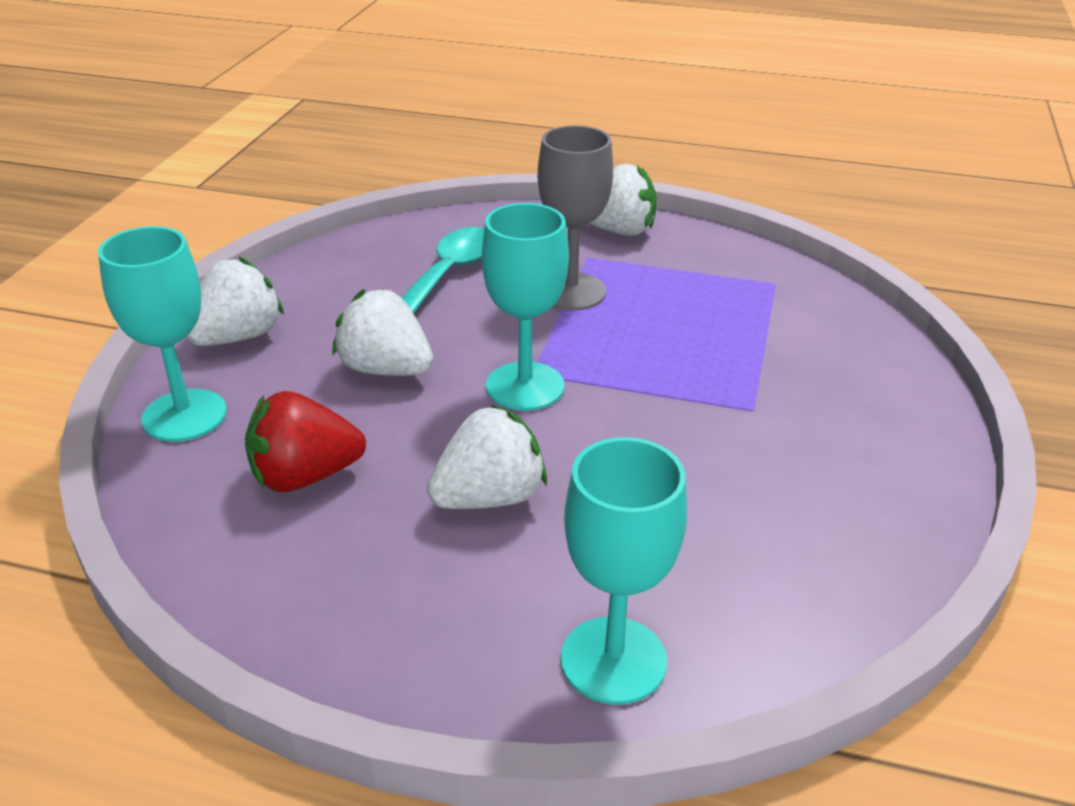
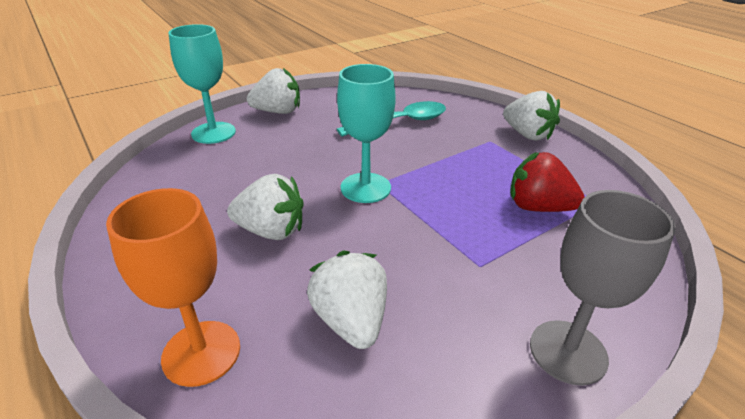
camera: 40 degrees right, 0 degrees up
red strawberry [245,391,366,492] -> red strawberry moved to [510,152,585,212]
white strawberry [332,289,433,376] -> white strawberry moved to [307,250,387,349]
grey goblet [538,125,613,311] -> grey goblet moved to [530,190,676,386]
turquoise goblet [561,437,687,705] -> orange goblet [106,188,240,387]

